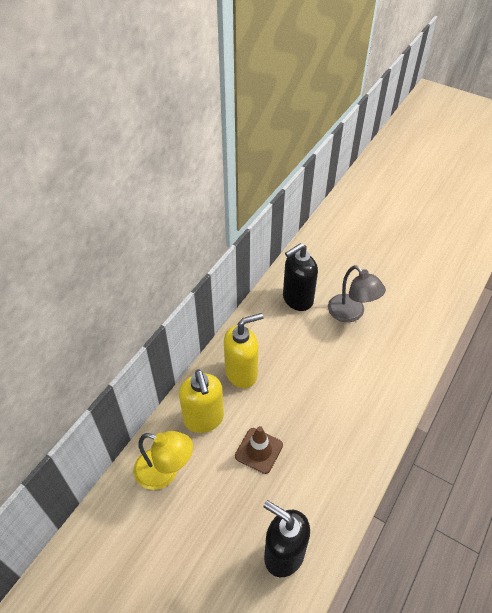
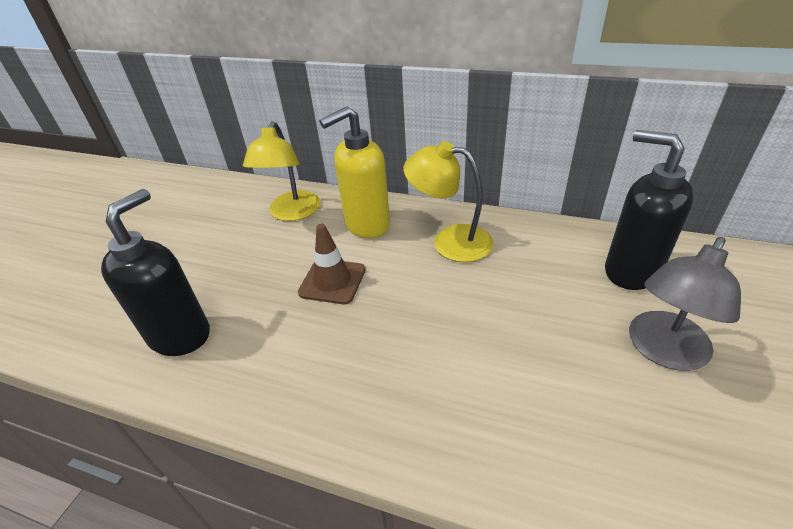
camera: 80 degrees right, 10 degrees down
yellow soap dispenser [224,313,264,388] -> yellow lamp [403,141,493,262]

